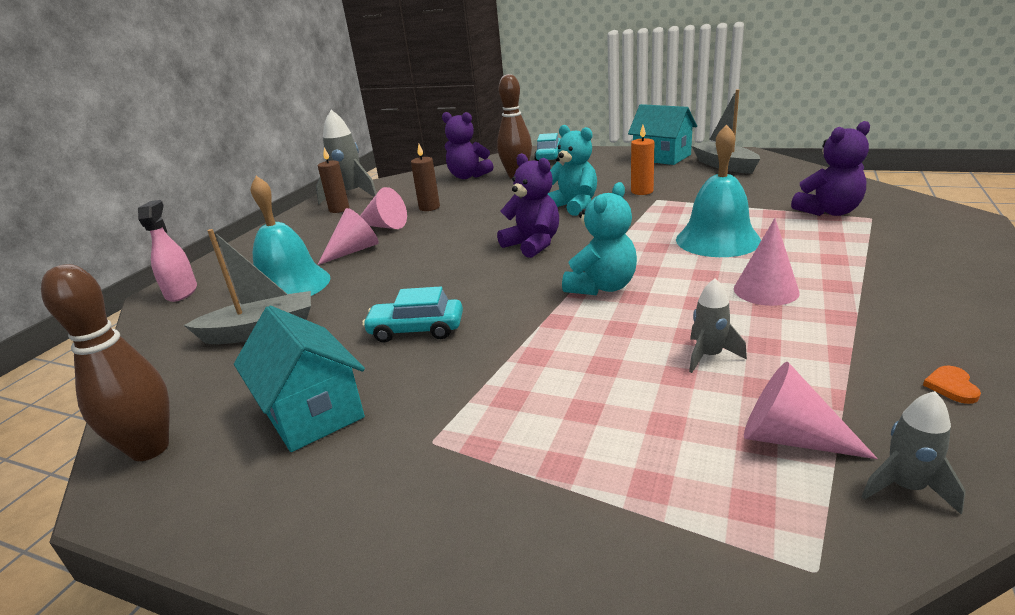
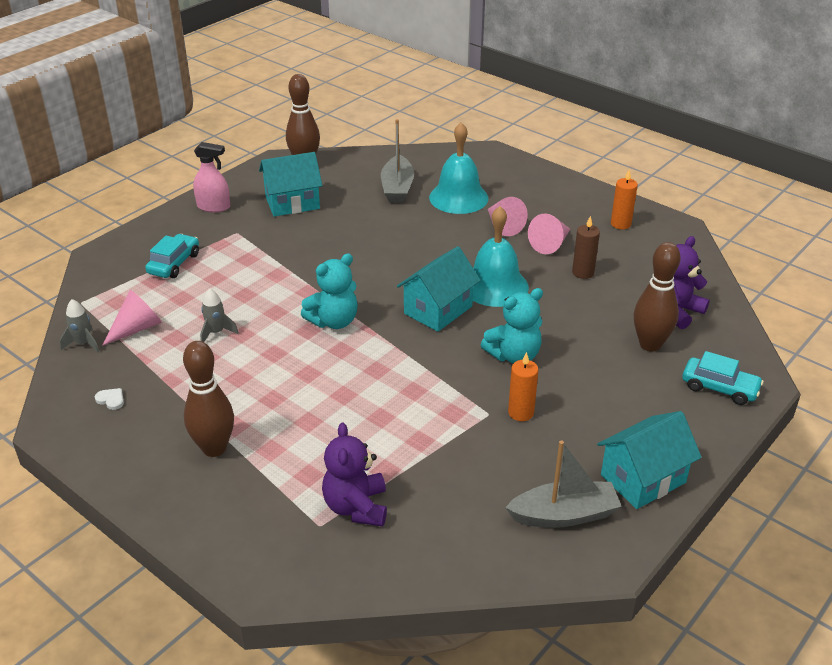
camera: 105 degrees right, 10 degrees up
pink spray bottle [138,200,197,302] -> pink spray bottle moved to [193,142,230,212]
grey rocket [316,110,377,204] -> none
brown candle [318,148,349,213] -> orange candle [611,170,638,229]
turquoise car [362,286,463,343] -> turquoise car moved to [145,234,199,278]
purple teddy bear [497,153,559,258] -> turquoise house [397,246,481,332]
turquoise teddy bear [562,182,637,295] -> turquoise teddy bear turned 90 degrees counterclockwise [301,253,358,329]
turquoise bell [676,124,761,257] -> turquoise bell moved to [473,206,529,307]
pink cone [734,218,800,306] -> none
orange heart [923,366,981,404] -> white heart [95,388,124,410]
none -> brown bowling pin [183,341,234,457]

